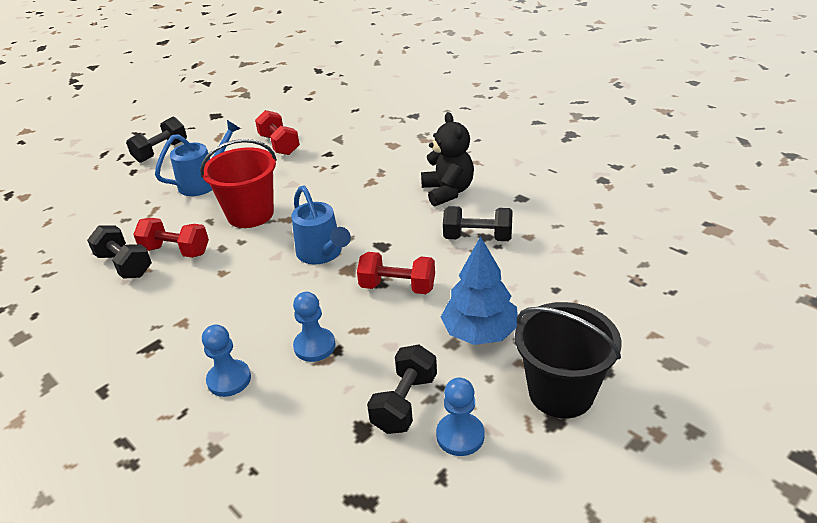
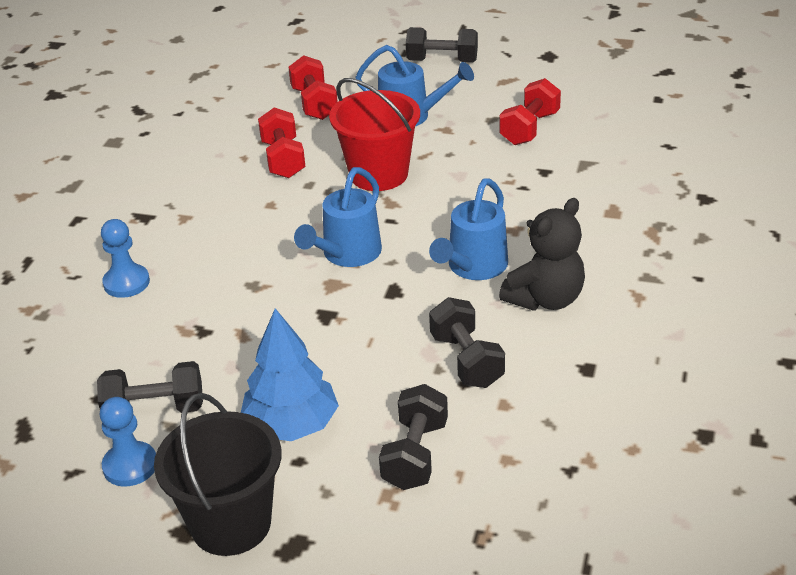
camera: 60 degrees right, 0 degrees up
black dumbbell [87,225,152,279] -> black dumbbell moved to [379,384,448,490]
blue pawn [293,292,336,362] -> none
red dumbbell [357,252,435,294] -> red dumbbell moved to [288,55,338,120]
none -> blue watering can [429,178,508,280]

